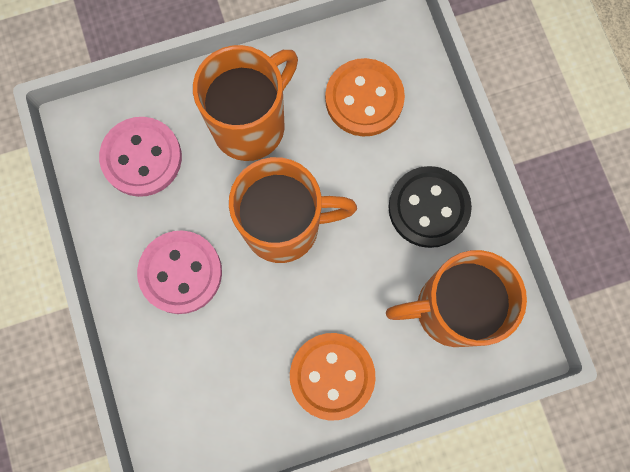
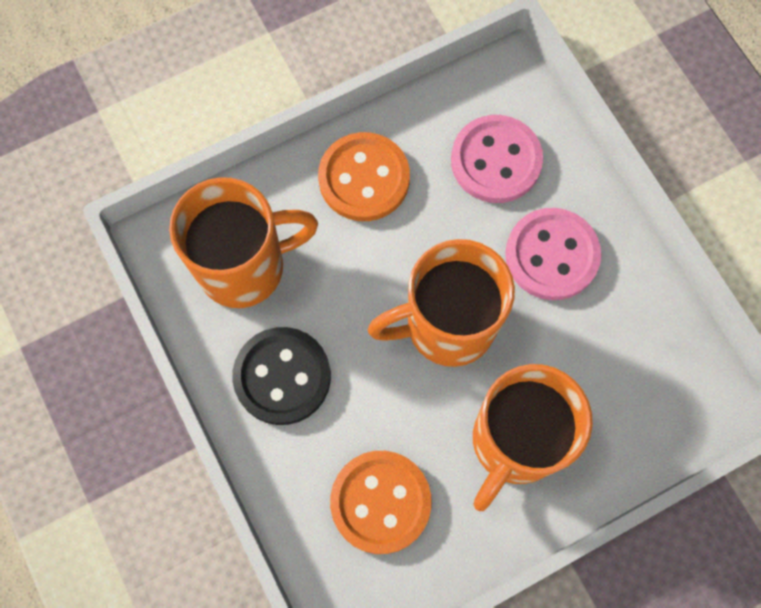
camera: 170 degrees right, 5 degrees down
pink button [99,117,182,197] -> pink button moved to [451,115,543,203]

